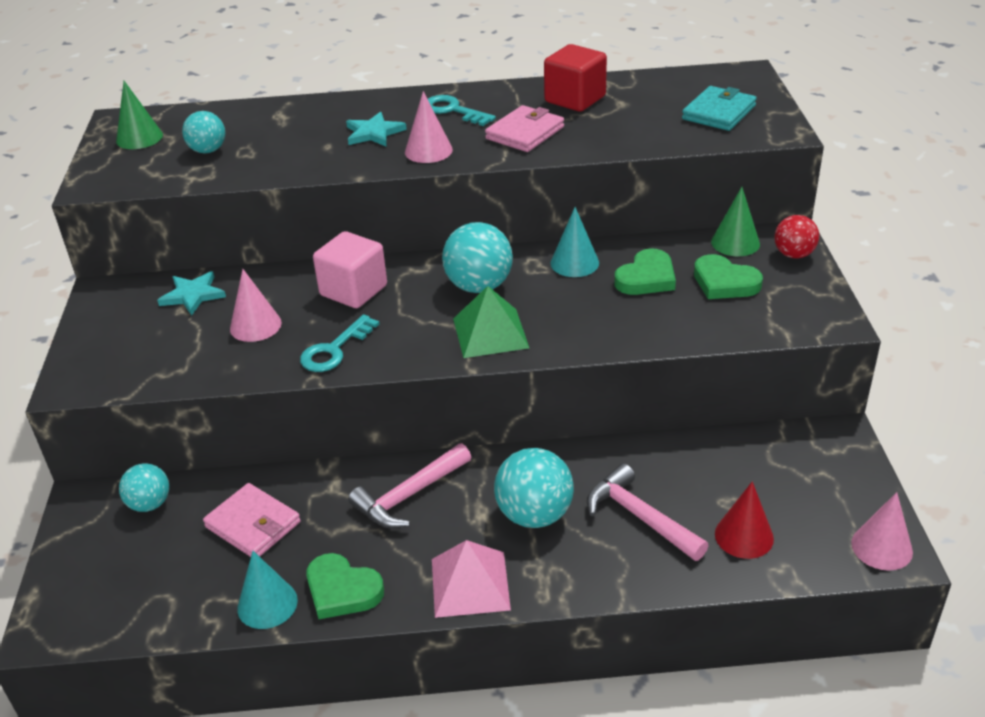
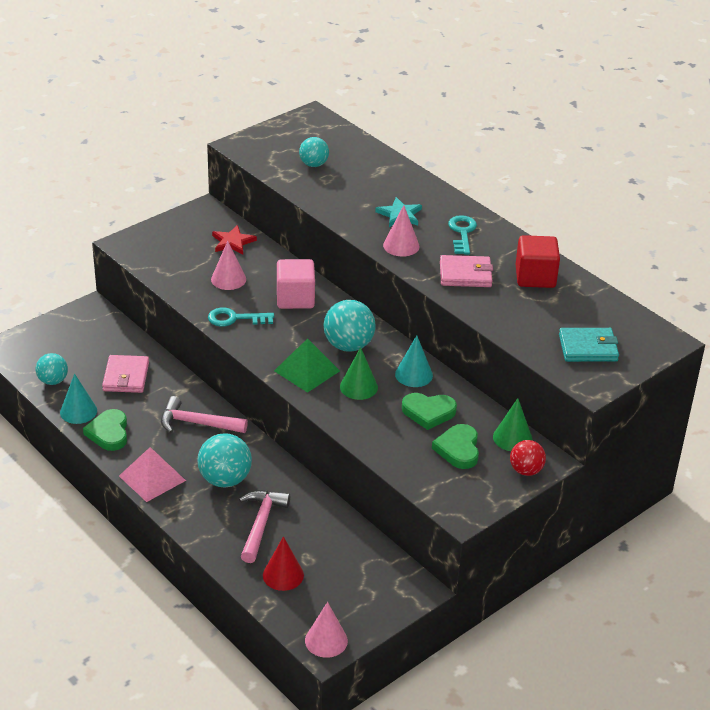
camera: 50 degrees right, 0 degrees up
green cone [116,81,163,149] -> green cone moved to [340,347,378,400]
turquoise ball [119,463,169,512] -> turquoise ball moved to [36,353,68,385]
turquoise star [157,271,226,316] -> red star [212,225,257,255]

